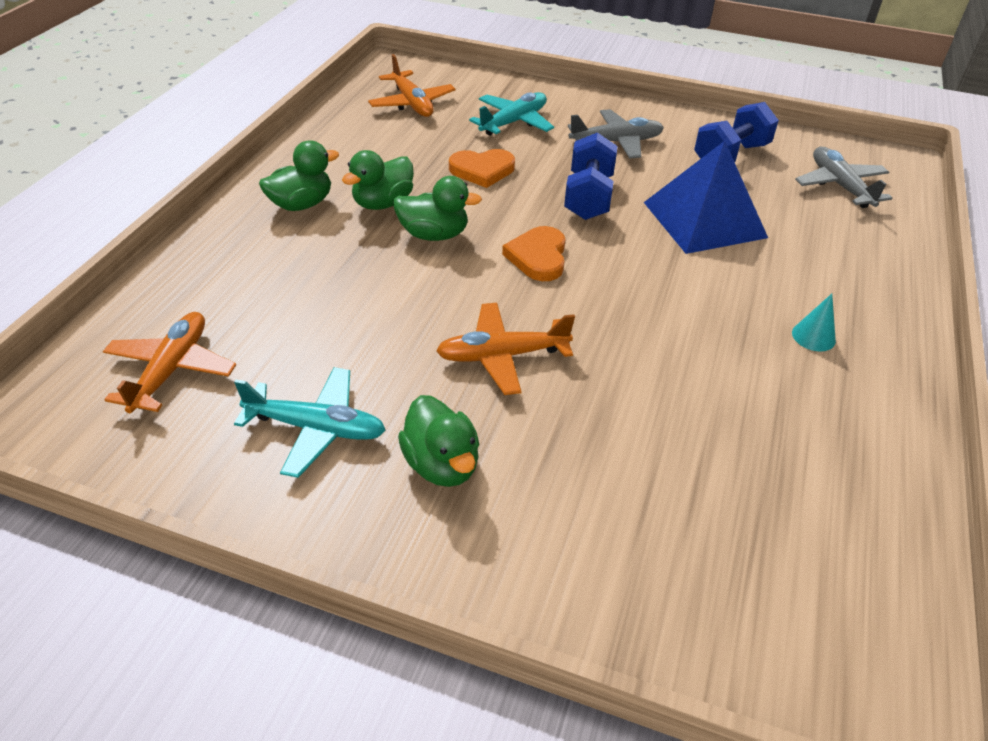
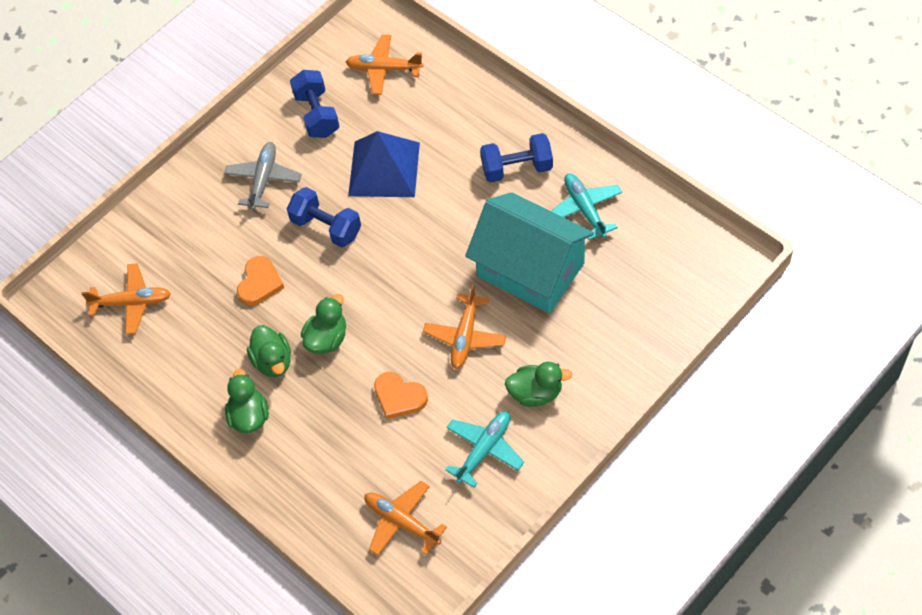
camera: 60 degrees left, 15 degrees up
turquoise plane [469,92,554,136] -> turquoise plane moved to [551,173,622,240]
orange heart [502,226,566,281] -> orange heart moved to [374,372,428,419]
turquoise cone [792,294,836,352] -> blue dumbbell [480,133,553,183]
grey plane [795,147,893,208] -> orange plane [346,35,423,95]
none -> turquoise house [465,192,594,313]

